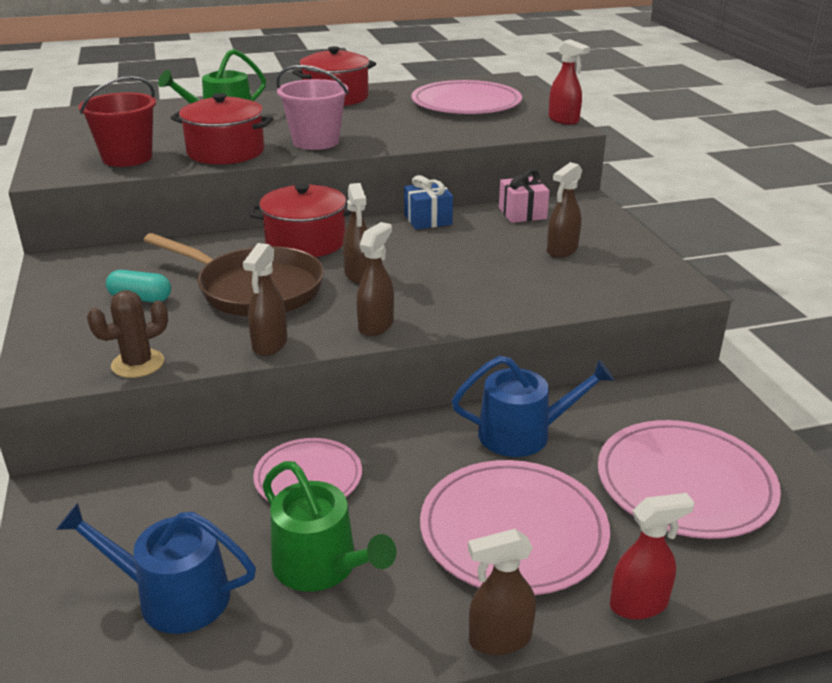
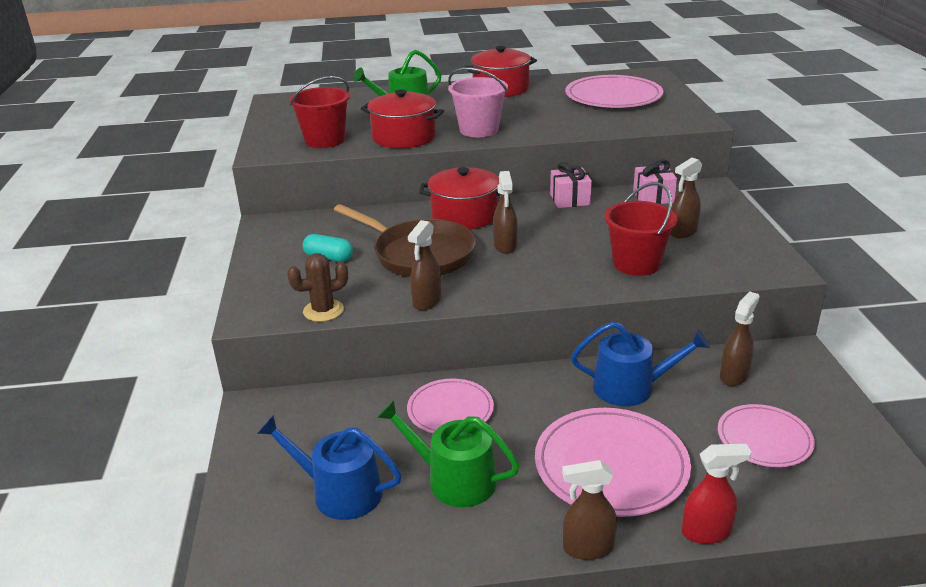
camera: 10 degrees right, 0 degrees up
green watering can [263,461,397,592] -> green watering can turned 150 degrees clockwise [377,400,520,507]
brown spray bottle [357,222,394,336] -> brown spray bottle moved to [720,291,760,386]
blue gift [404,175,453,230] -> pink gift [550,162,592,208]
red spray bottle [548,39,590,125] -> none
pink plate [598,420,781,539] -> pink plate [718,404,815,467], size x0.62
none -> red bucket [604,182,677,276]

